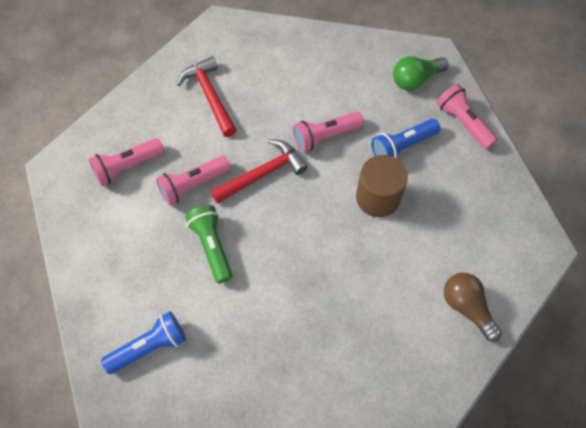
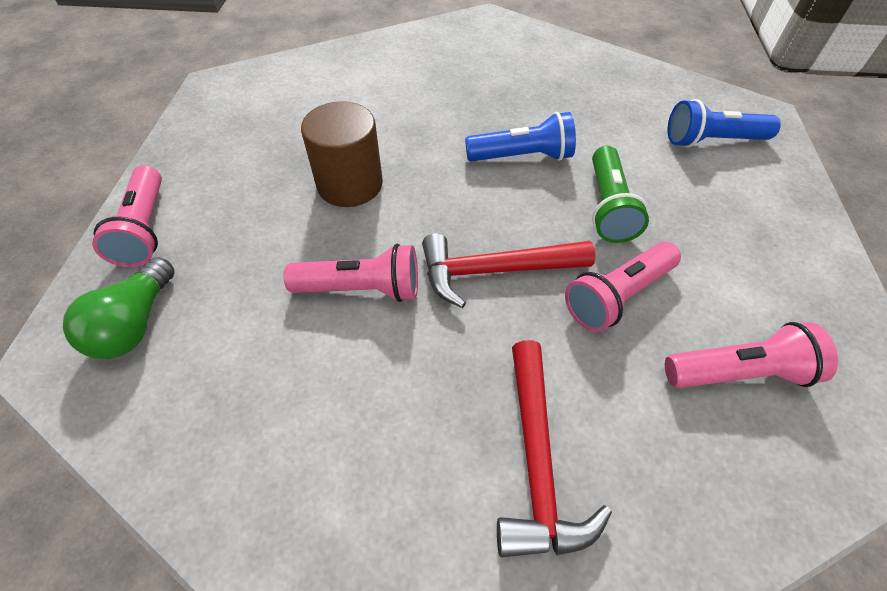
camera: 155 degrees left, 10 degrees down
pink flashlight [156,156,230,205] -> pink flashlight turned 150 degrees clockwise [565,241,681,332]
blue flashlight [371,119,441,158] -> blue flashlight moved to [465,112,576,161]
green light bulb [393,56,448,91] -> green light bulb turned 105 degrees clockwise [63,257,175,359]
brown light bulb [444,273,502,342] -> none

